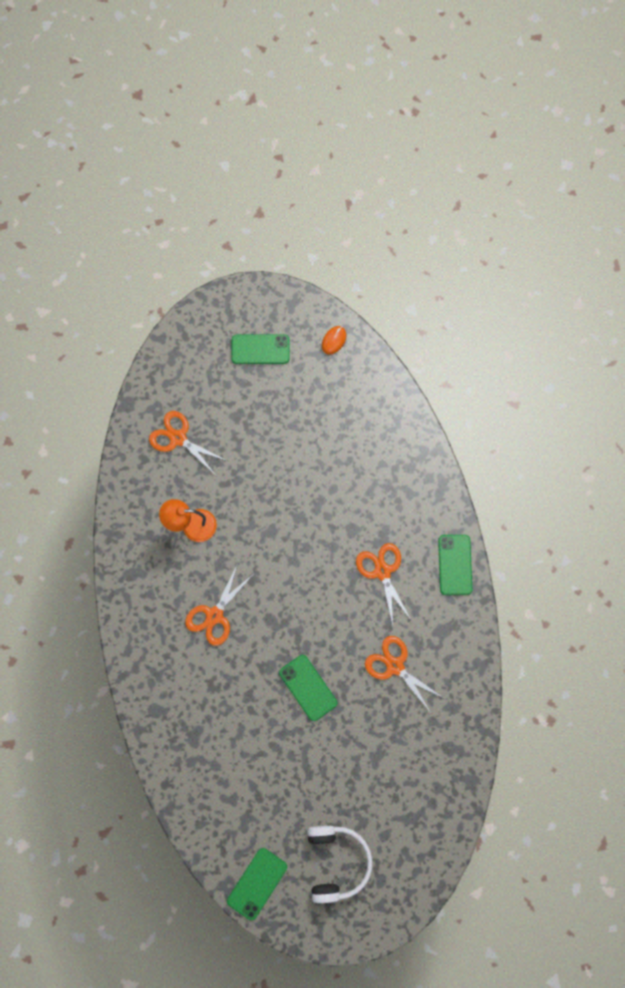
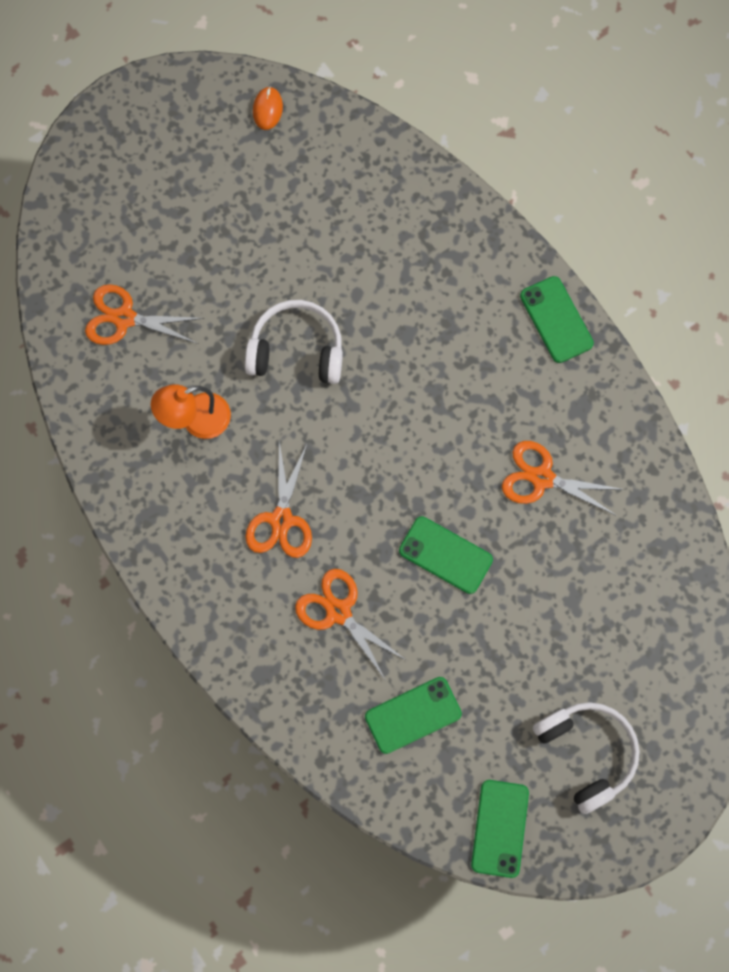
camera: 25 degrees left, 0 degrees up
green phone [231,334,290,364] -> green phone moved to [365,677,462,754]
orange scissors [356,543,411,626] -> orange scissors moved to [295,569,407,679]
none -> white headphones [245,300,343,384]

